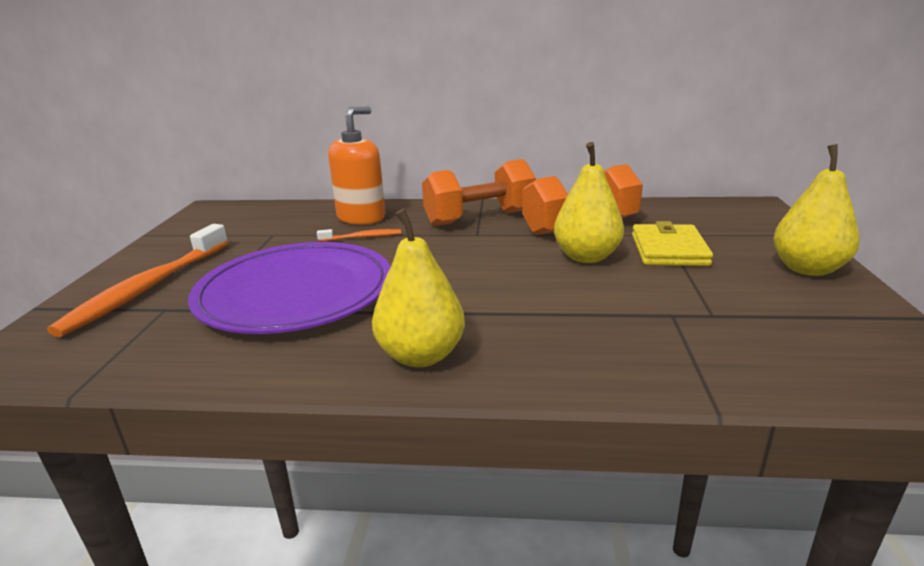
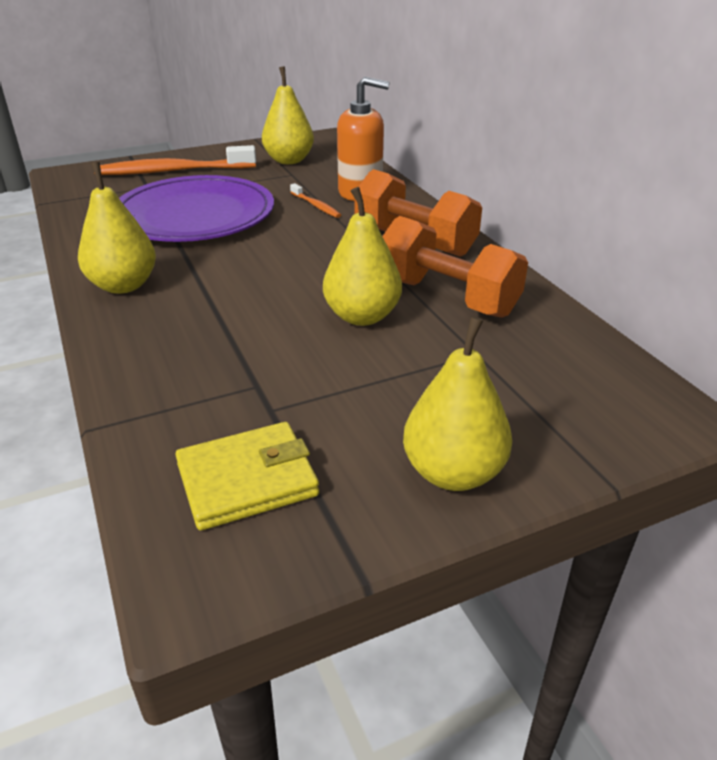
camera: 60 degrees right, 10 degrees up
yellow wallet [632,221,713,266] -> yellow wallet moved to [175,422,319,531]
none -> yellow pear [262,66,314,164]

